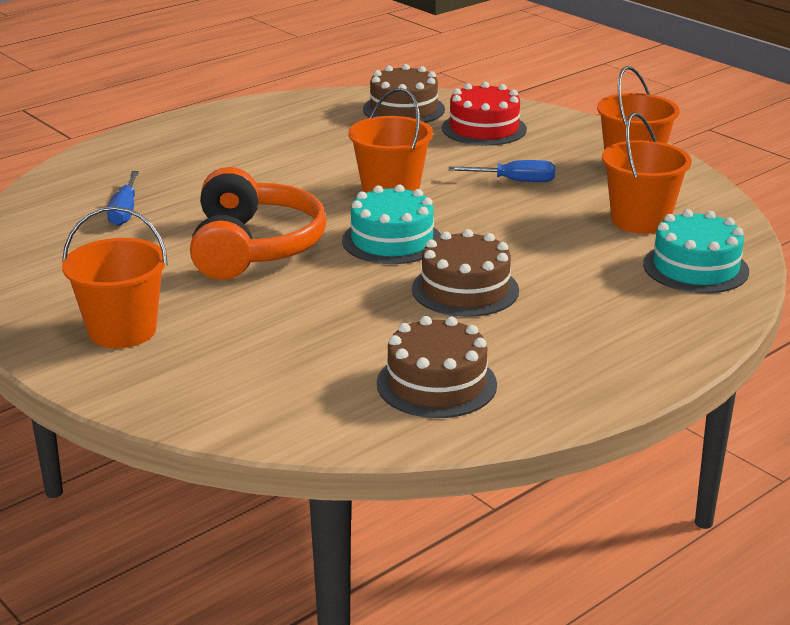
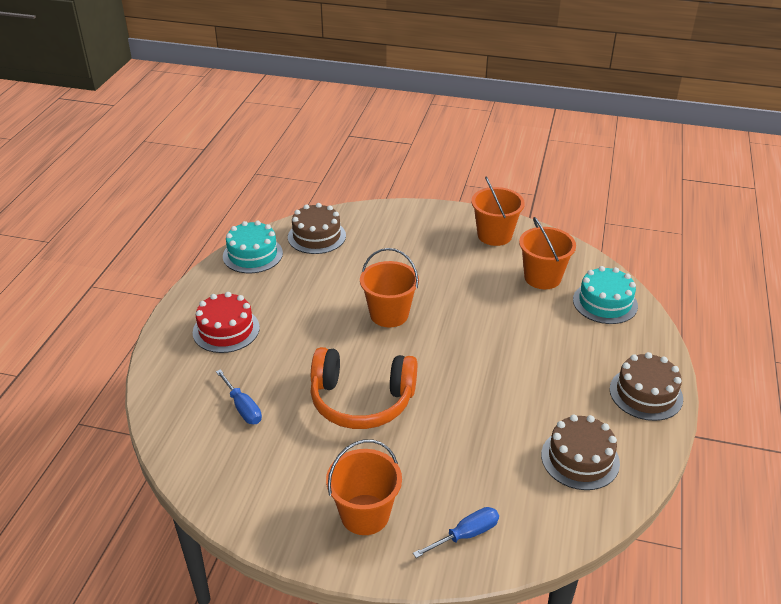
camera: 35 degrees left, 10 degrees up
orange headphones [190,167,326,280] -> orange headphones turned 135 degrees clockwise [310,347,417,429]
turquoise cake [342,185,441,264] -> turquoise cake moved to [223,221,283,273]
brown cake [412,229,519,317] -> brown cake moved to [610,352,683,421]
red cake [442,82,527,146] -> red cake moved to [193,292,260,353]
blue screwdriver [449,160,555,182] -> blue screwdriver moved to [413,507,499,558]

